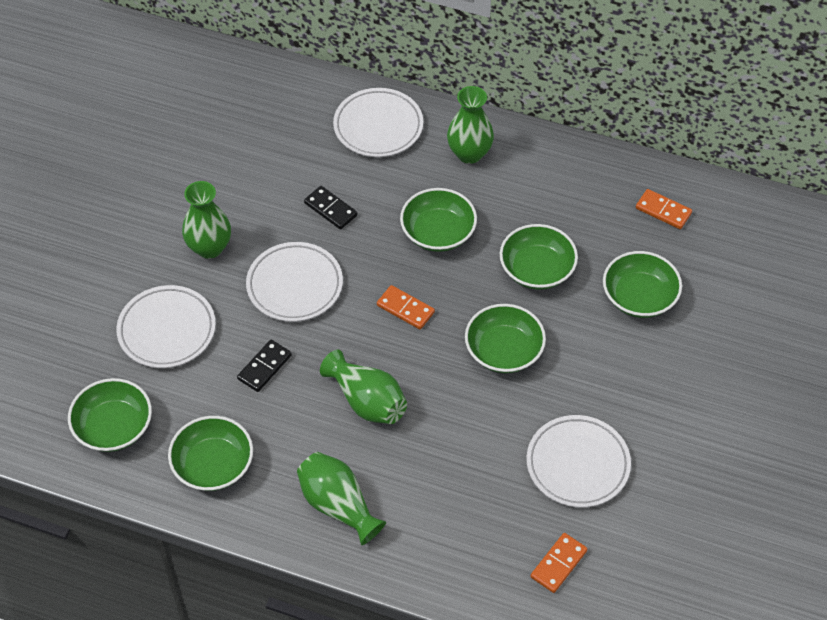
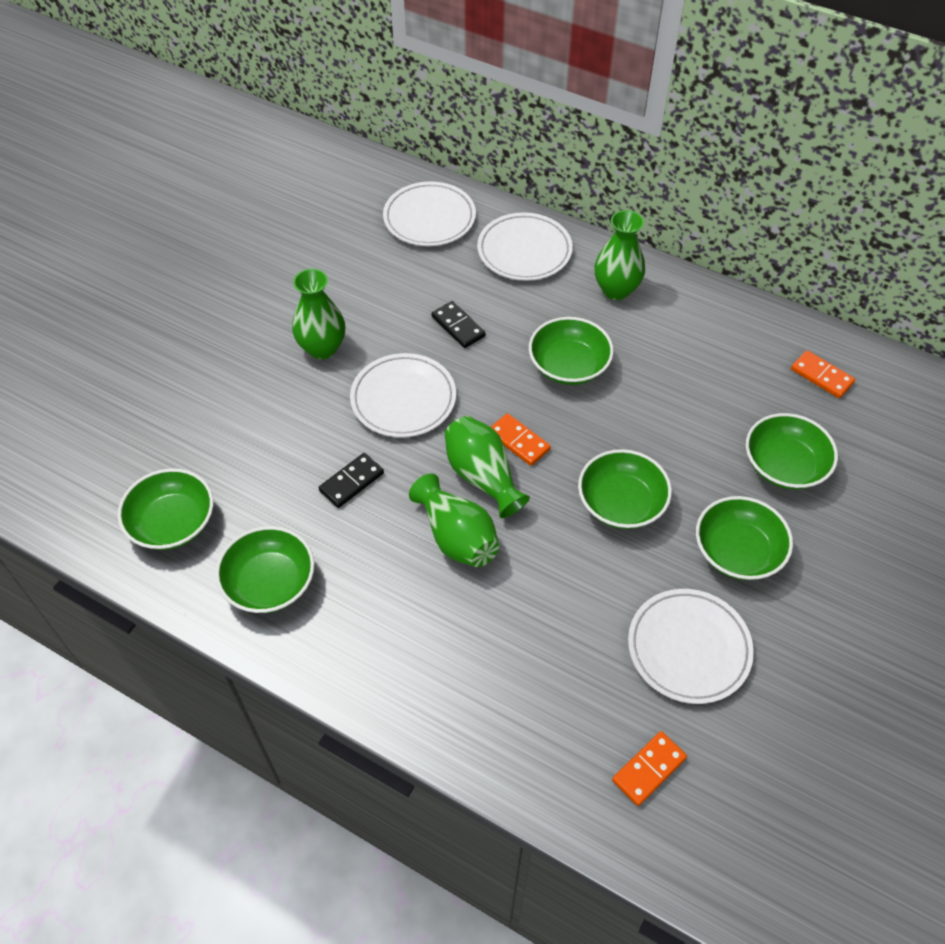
camera: 10 degrees right, 0 degrees up
white plate [116,285,216,368] -> white plate moved to [383,181,476,246]
green vase [297,452,386,545] -> green vase moved to [444,416,530,518]
green bowl [500,224,578,289] -> green bowl moved to [696,496,793,580]

